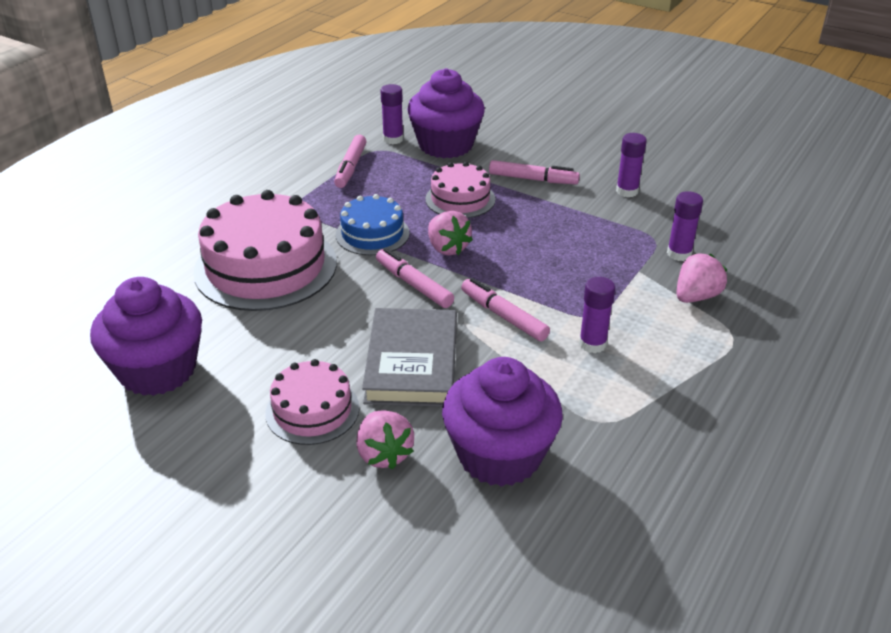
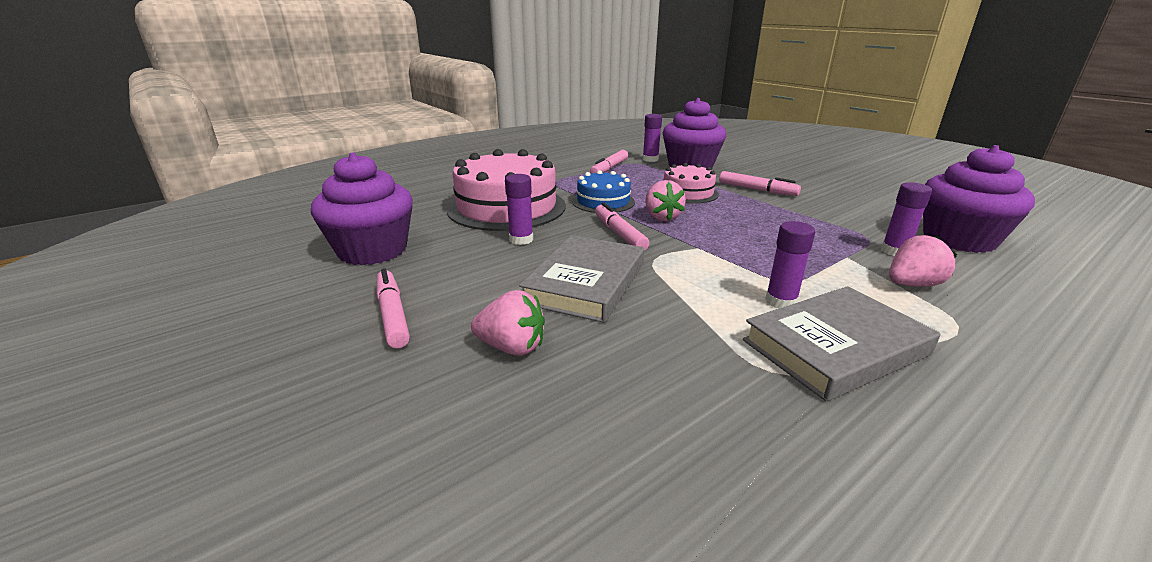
camera: 20 degrees right, 10 degrees down
pink cake [265,359,360,445] -> none
pink strawberry [357,410,414,470] -> pink strawberry turned 75 degrees counterclockwise [471,290,545,356]
purple cupcake [442,357,563,487] -> purple cupcake moved to [923,145,1035,253]
pink marker [461,278,550,341] -> pink marker moved to [377,268,410,348]
purple glue stick [616,133,647,197] -> purple glue stick moved to [505,174,533,245]
none -> grey book [743,286,940,401]

